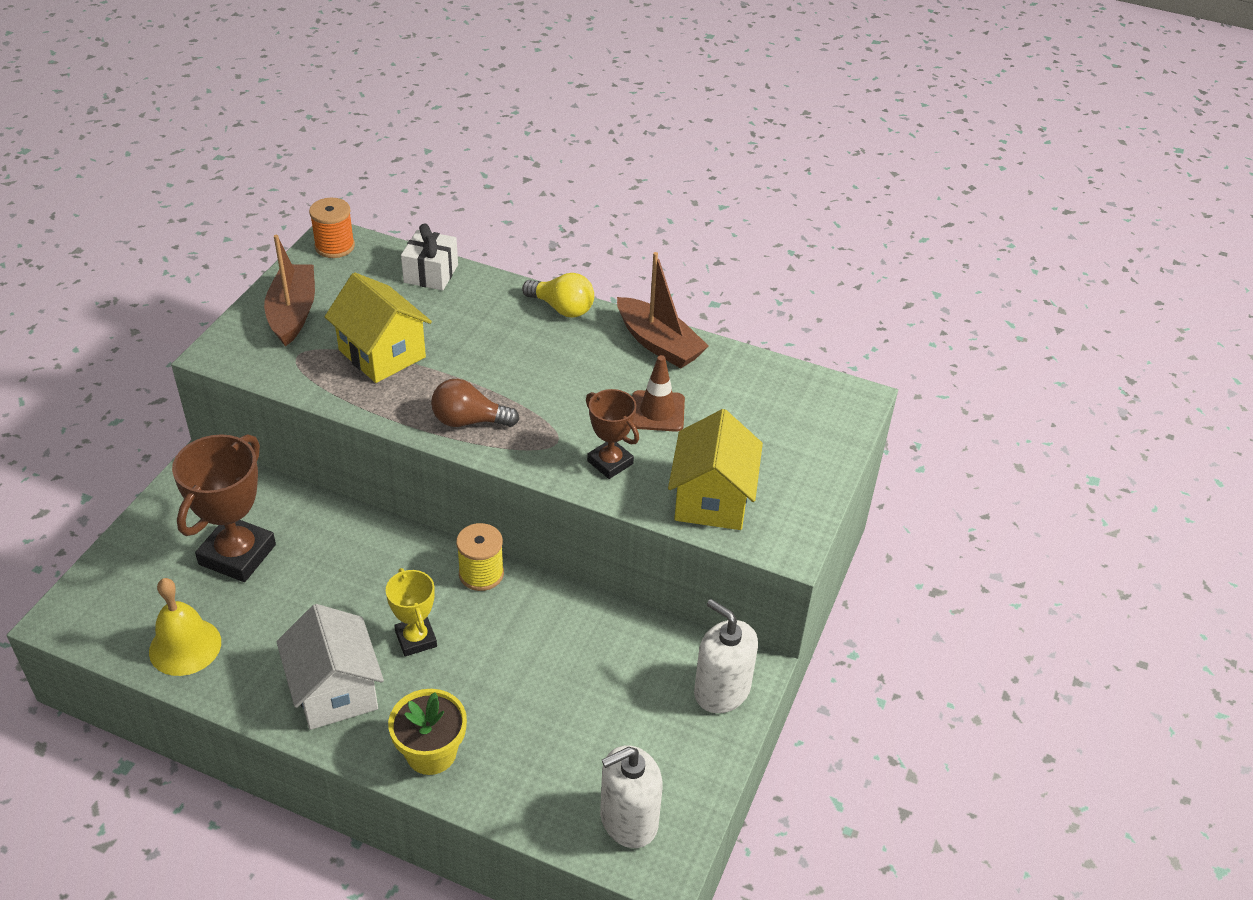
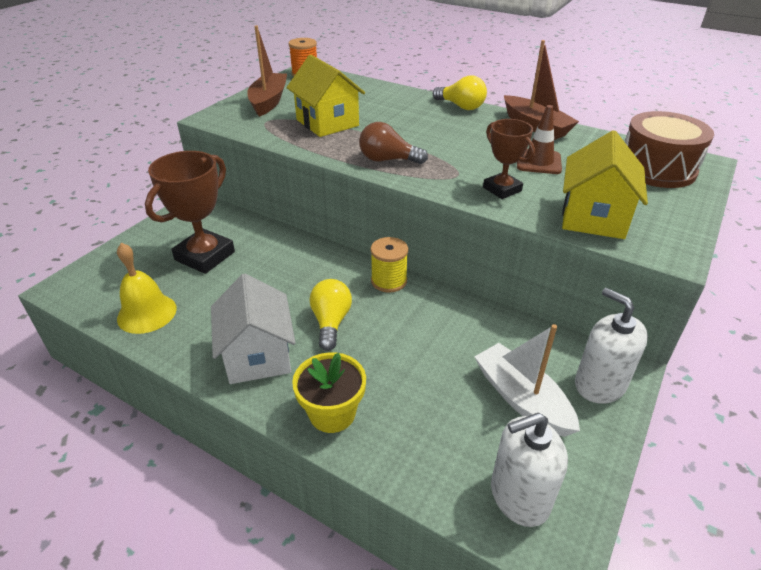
camera: 10 degrees right, 5 degrees down
yellow trophy [386,568,437,656] -> yellow light bulb [310,279,352,351]
white gift [401,224,458,290] -> none
none -> white boat [474,324,580,437]
none -> brown drum [625,111,714,188]

